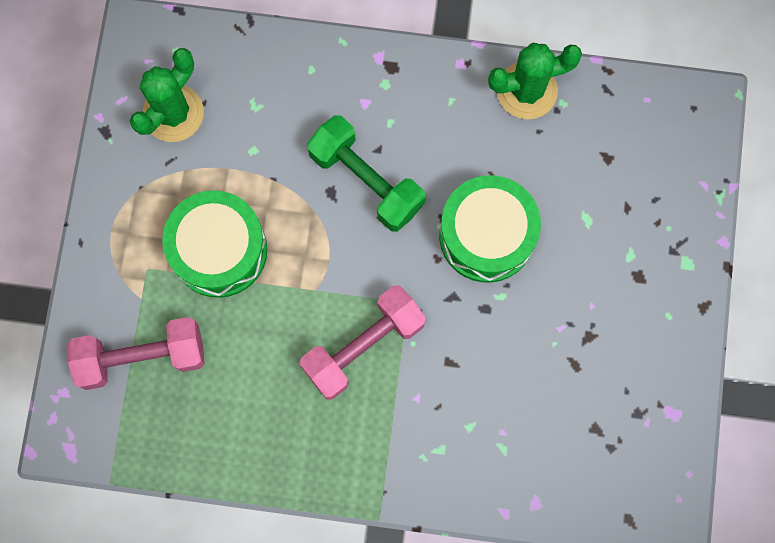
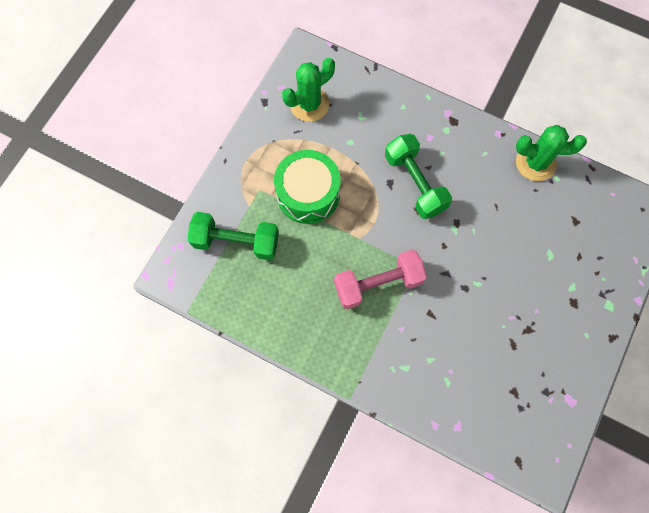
camera: 20 degrees right, 5 degrees down
pink dumbbell [68,317,205,390] -> green dumbbell [188,212,279,260]
green drum [439,175,541,283] -> none

